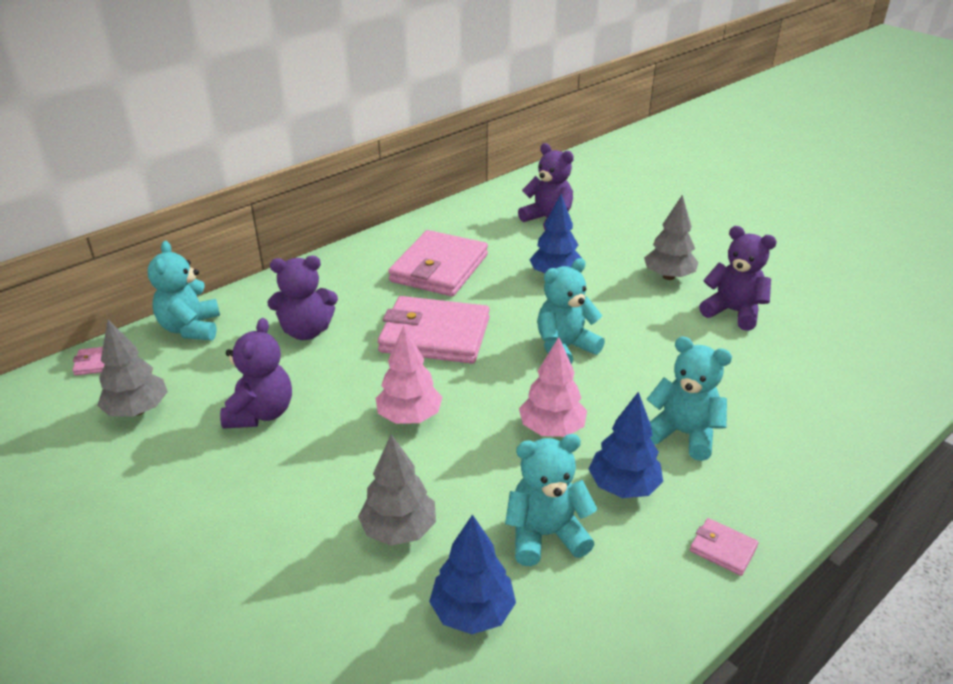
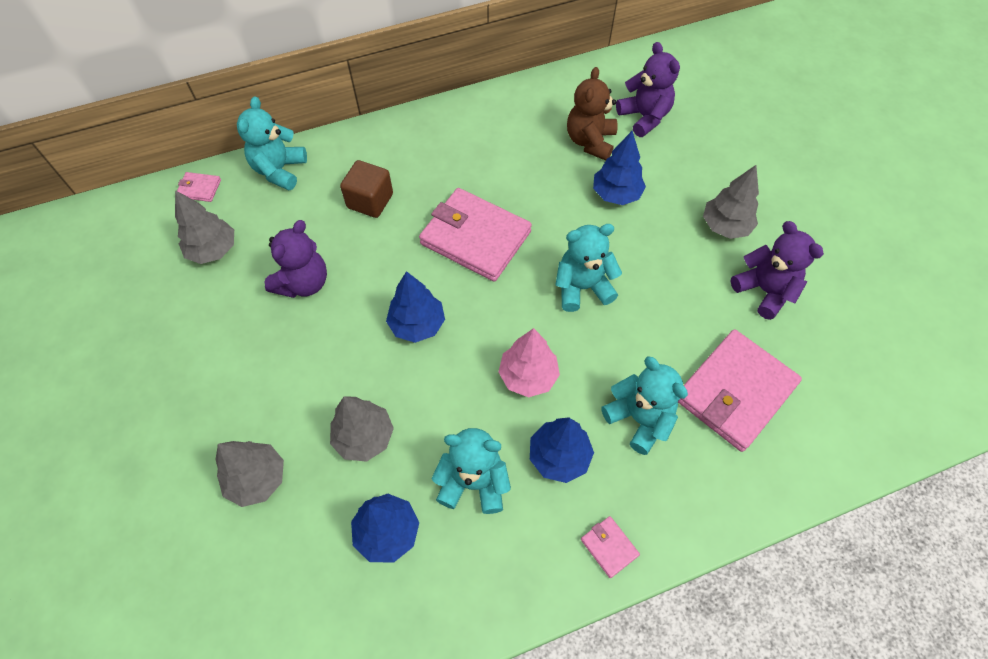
camera: 20 degrees right, 25 degrees up
purple teddy bear [267,256,338,340] -> brown cube [340,160,393,218]
pink tree [375,326,442,424] -> blue tree [386,271,445,343]
pink wallet [388,230,488,297] -> pink wallet moved to [678,329,802,452]
none -> grey tree [216,441,284,507]
none -> brown teddy bear [567,67,618,160]

